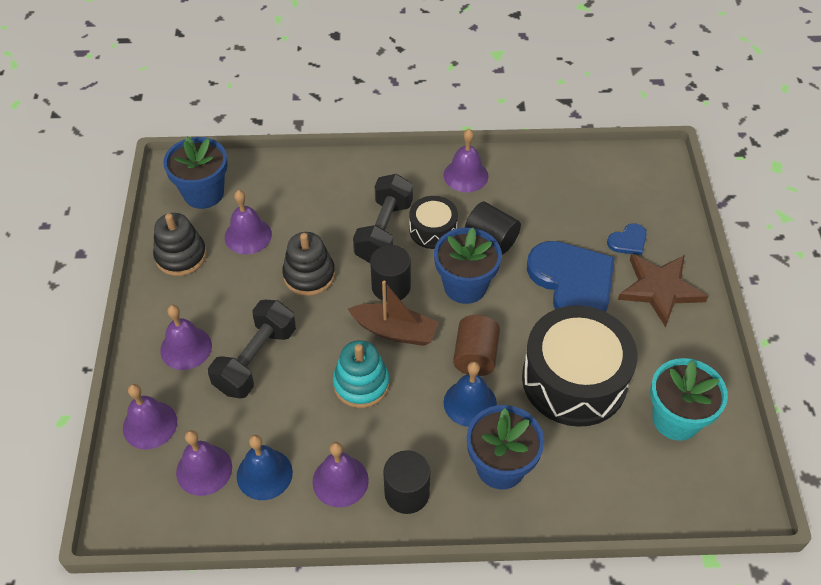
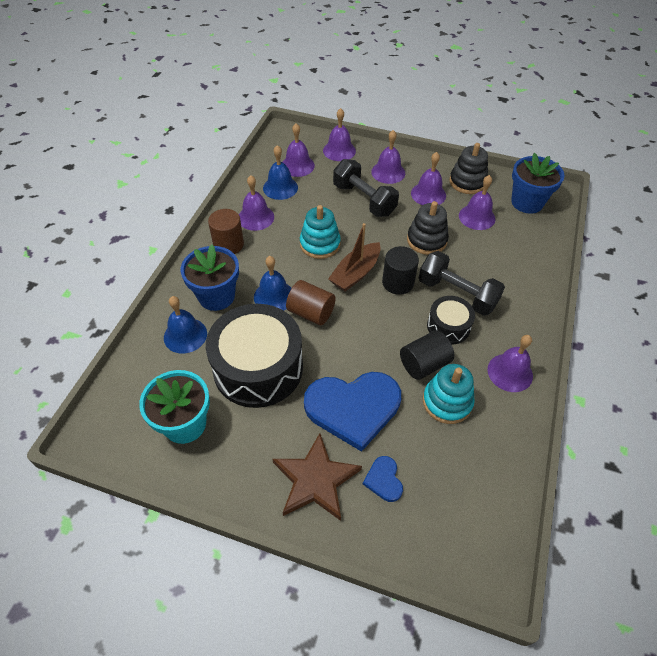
camera: 110 degrees right, 0 degrees up
black cylinder [383,450,430,514] -> brown cylinder [208,209,244,254]
blue flower pot [434,228,502,304] -> none
none -> blue bell [164,296,207,354]
none -> purple bell [411,152,446,205]
none -> turquoise stacking toy [423,364,475,424]

